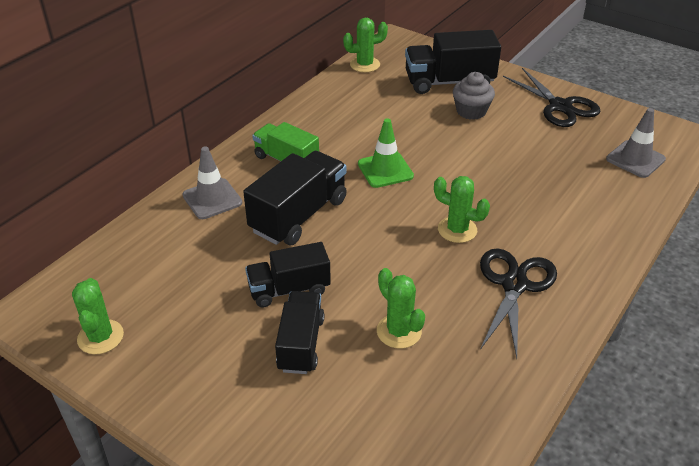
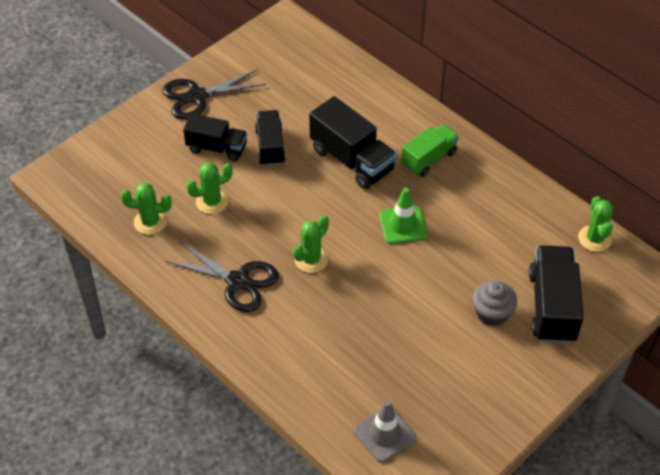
camera: 100 degrees right, 10 degrees up
green cactus [72,278,124,354] -> green cactus moved to [120,183,172,235]
grey traffic cone [183,147,242,219] -> none
black scissors [503,68,601,127] -> black scissors moved to [162,69,266,119]

